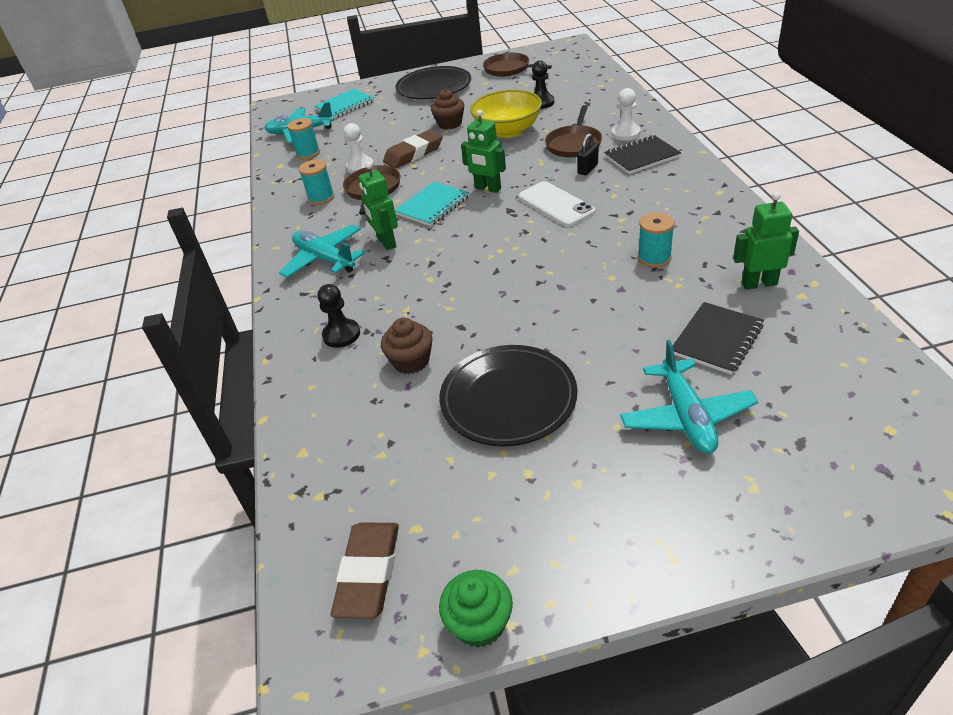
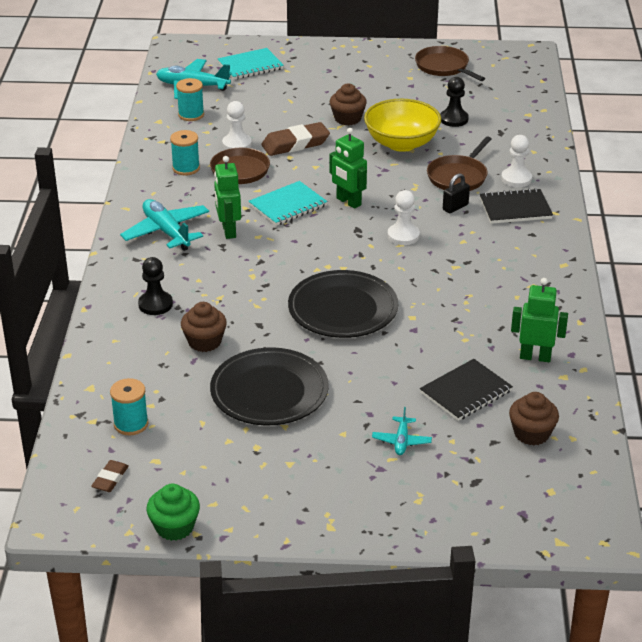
camera: 10 degrees right, 5 degrees down
brown eraser [331,523,399,619] -> brown eraser [91,460,129,492], size x0.54
black plate [395,66,471,99] -> black plate moved to [288,270,398,338]
white phone [519,181,595,227] -> white pawn [388,190,420,245]
turquoise plane [620,340,758,454] -> turquoise plane [372,407,432,455], size x0.53
turquoise spool [638,212,674,268] -> turquoise spool moved to [110,378,148,435]
none -> brown cupcake [509,392,559,446]

